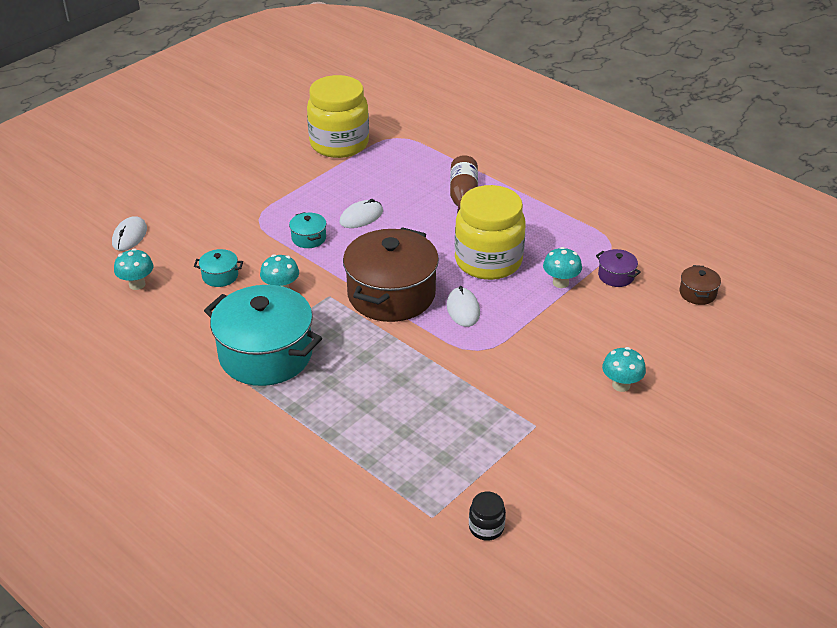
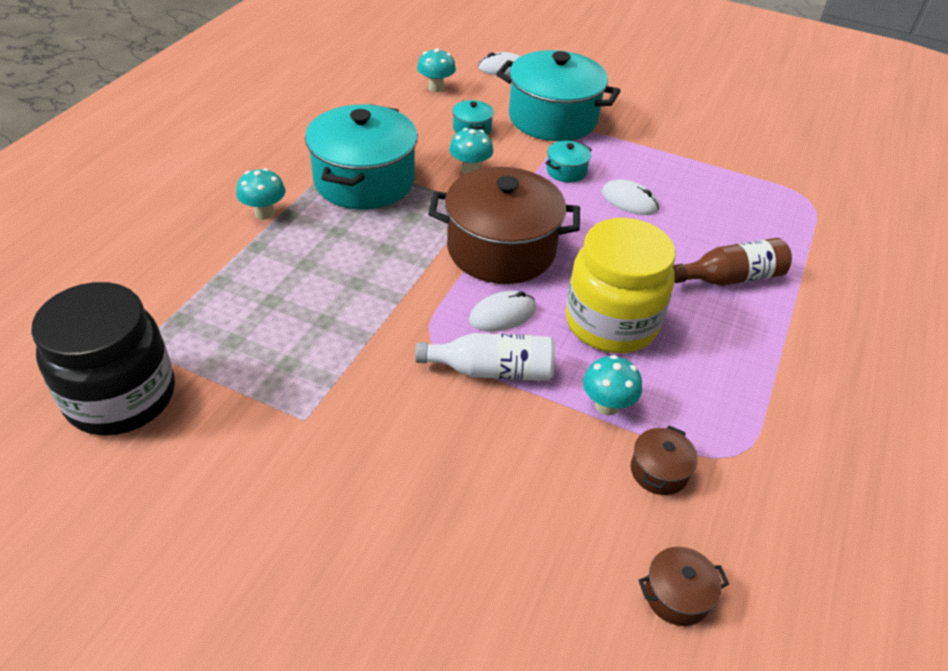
camera: 70 degrees right, 5 degrees up
yellow jar [307,75,369,158] -> none
black jar [469,492,506,541] -> black jar [31,282,175,436], size x2.45
purple pot [596,249,641,287] -> brown pot [631,425,698,495]
turquoise mushroom [602,347,646,392] -> turquoise mushroom moved to [236,168,285,220]
none -> white bottle [415,333,555,381]
none -> turquoise pot [496,50,620,141]

